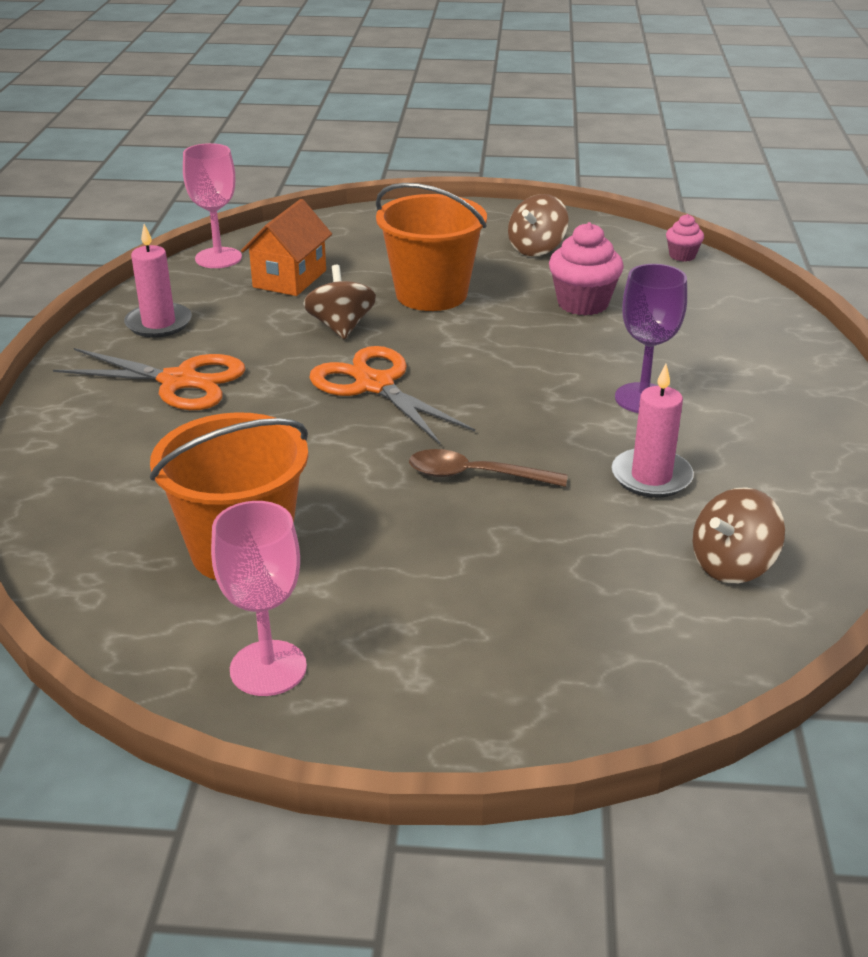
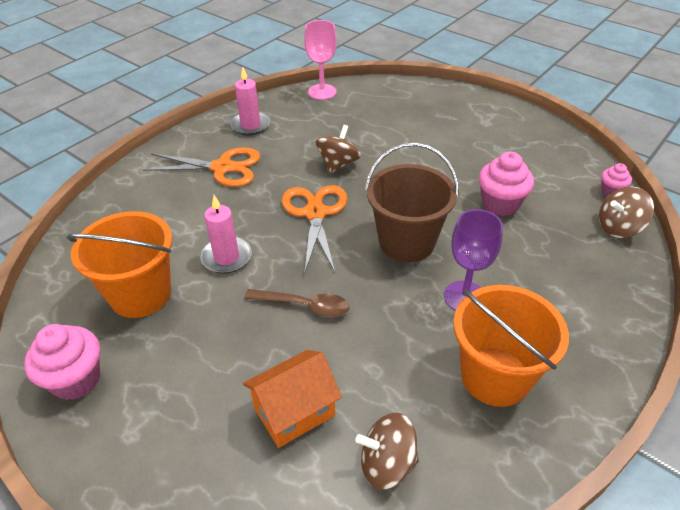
camera: 35 degrees right, 10 degrees up
orange scissors [53,348,245,410] -> orange scissors turned 45 degrees counterclockwise [143,147,260,187]
pink goblet [211,501,307,696] -> pink cupcake [24,324,100,400]
orange house [241,199,332,296] -> orange house moved to [243,350,342,448]
orange bucket [376,183,487,311] -> orange bucket moved to [453,285,569,407]
brown spoon [409,449,568,487] -> brown spoon turned 150 degrees clockwise [244,289,349,318]
brown spinning top [508,194,569,256] -> brown spinning top moved to [599,187,654,238]
pink candle [611,364,694,498] -> pink candle moved to [200,195,252,274]
none -> brown bucket [365,143,459,262]

